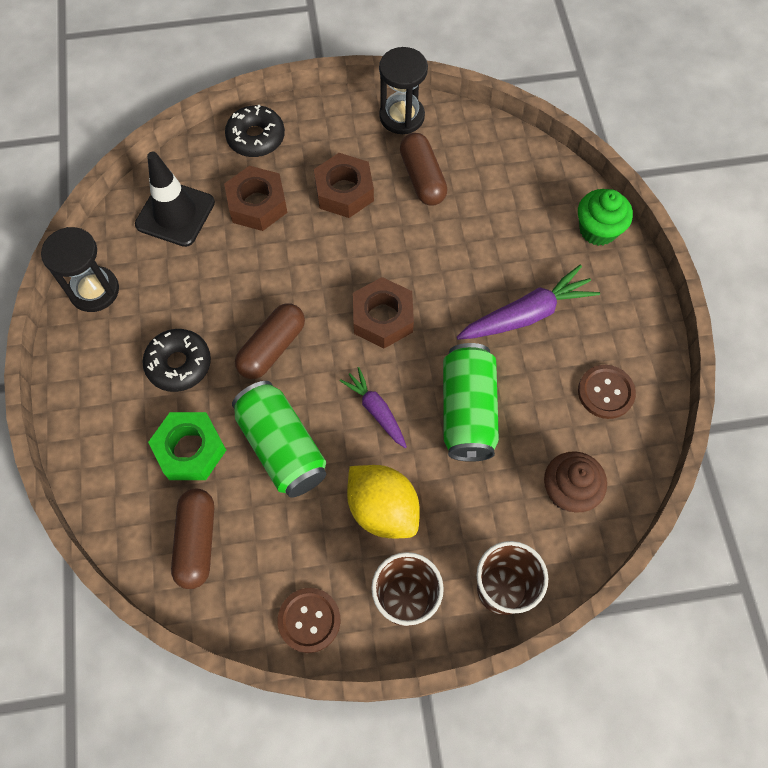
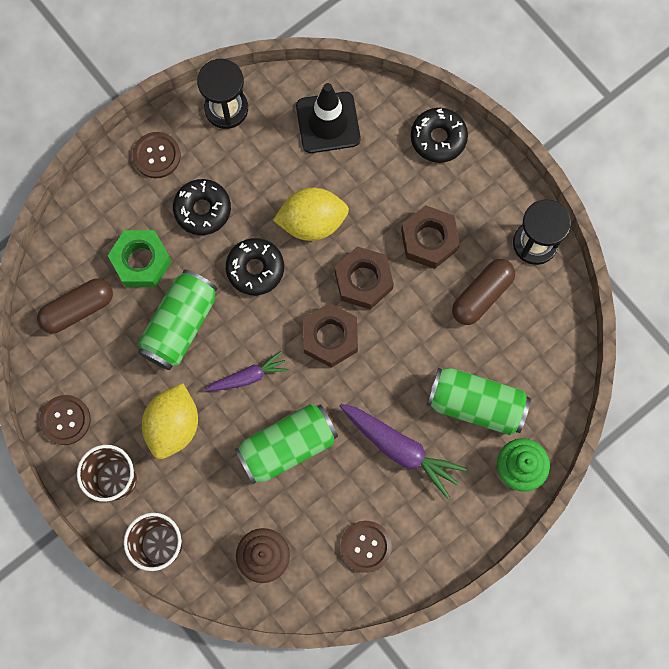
camera: 60 degrees right, 10 degrees up
brown nut [224,166,287,231] -> brown nut moved to [335,246,394,310]
brown capsule [235,303,305,379] -> black donut [226,238,284,295]
purple carrot [339,367,407,448] -> purple carrot turned 45 degrees clockwise [205,351,289,391]
none -> brown button [133,132,181,179]
none -> yellow lemon [273,188,349,241]
none -> green can [427,368,531,435]

